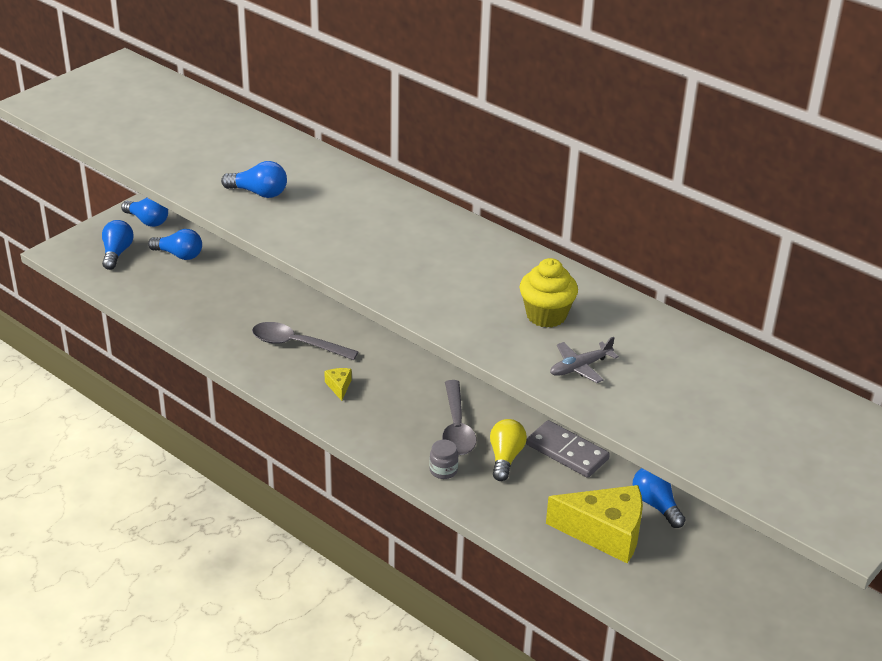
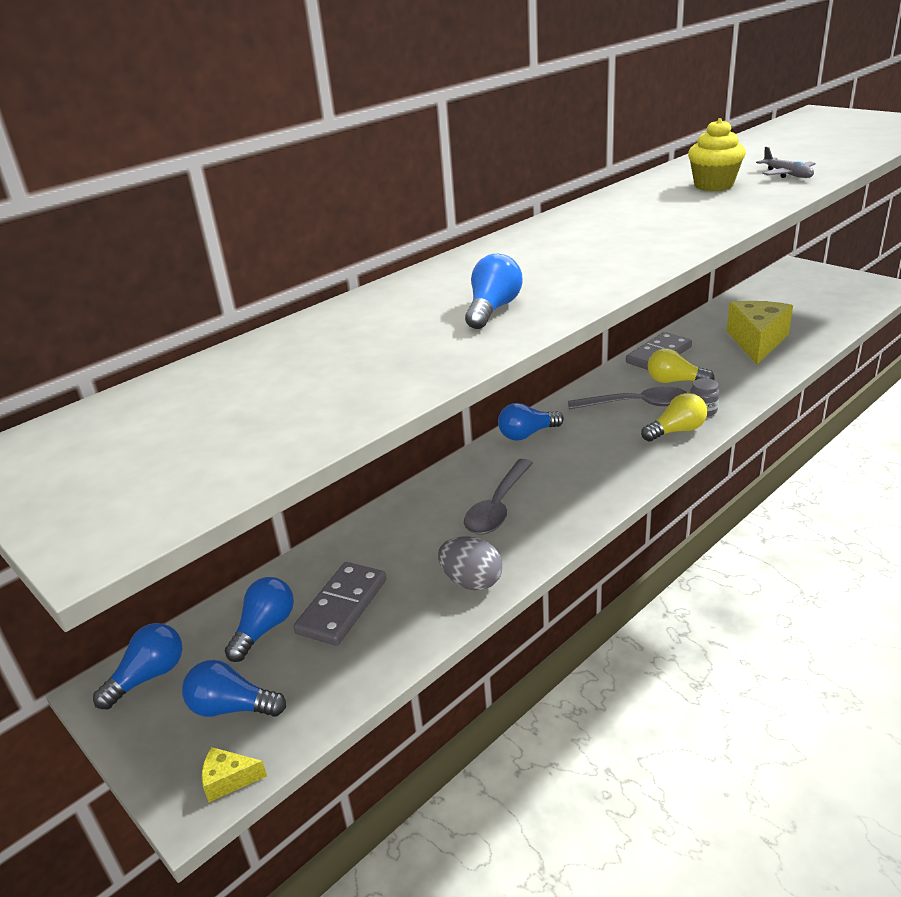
camera: 80 degrees left, 5 degrees down
yellow cheese [324,368,352,401] -> yellow cheese moved to [202,747,267,802]
blue light bulb [633,468,686,528] -> blue light bulb moved to [498,403,564,441]
none -> grey domino [293,562,387,646]
none -> grey egg [438,536,502,591]
none -> yellow light bulb [641,393,707,441]

